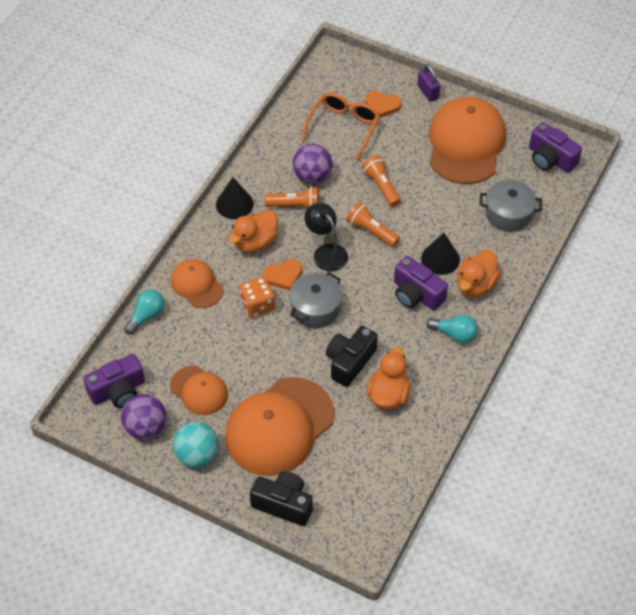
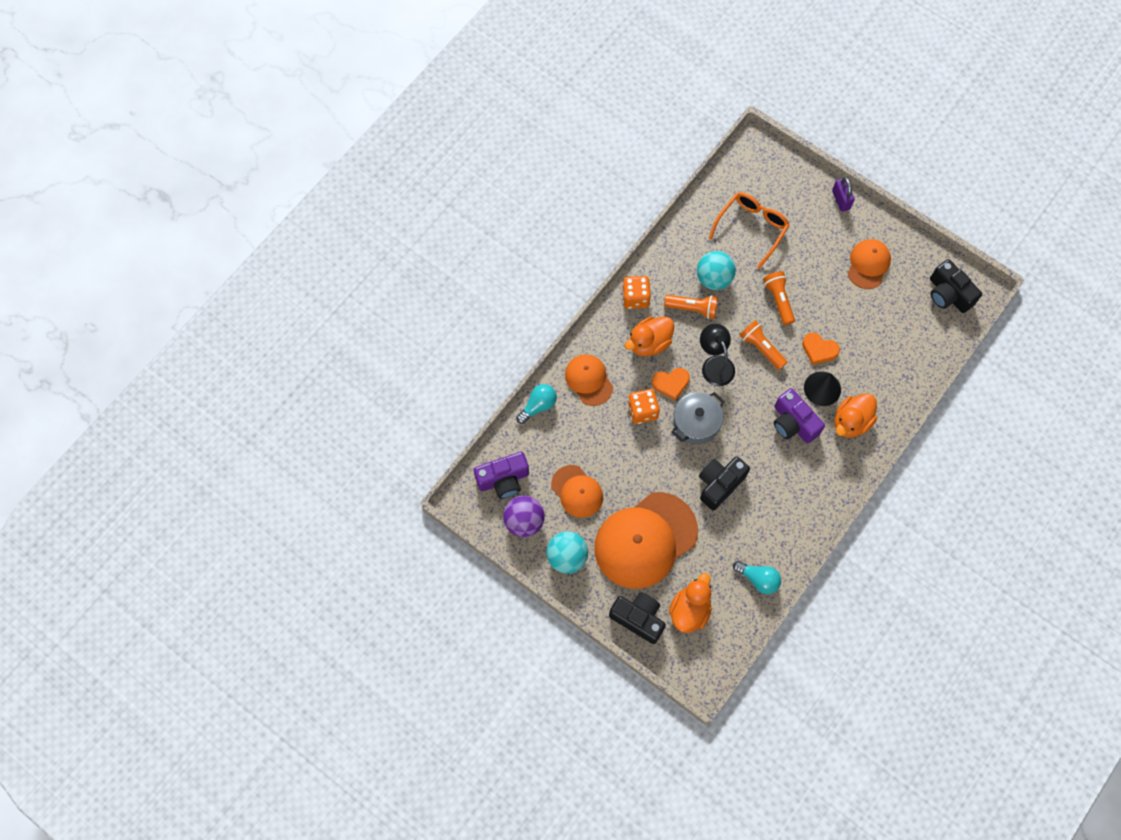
camera: 10 degrees right, 15 degrees up
black cone [216,177,254,219] -> orange dice [622,276,651,309]
purple ball [293,144,332,184] -> turquoise ball [697,251,736,290]
orange heart [365,91,401,118] -> orange heart moved to [802,333,840,365]
orange duck [367,347,410,409] -> orange duck moved to [669,573,712,633]
turquoise light bulb [427,315,478,343] -> turquoise light bulb moved to [733,561,781,594]
orange cap [429,97,506,184] -> orange cap [848,239,891,289], size x0.53
grey pot [479,180,542,232] -> none
purple camera [529,122,582,173] -> black camera [930,259,982,313]

